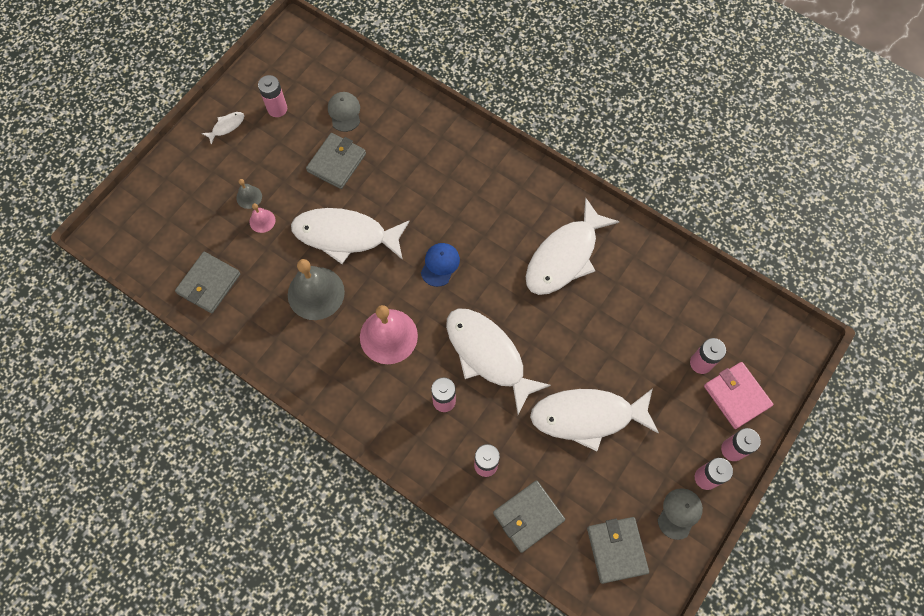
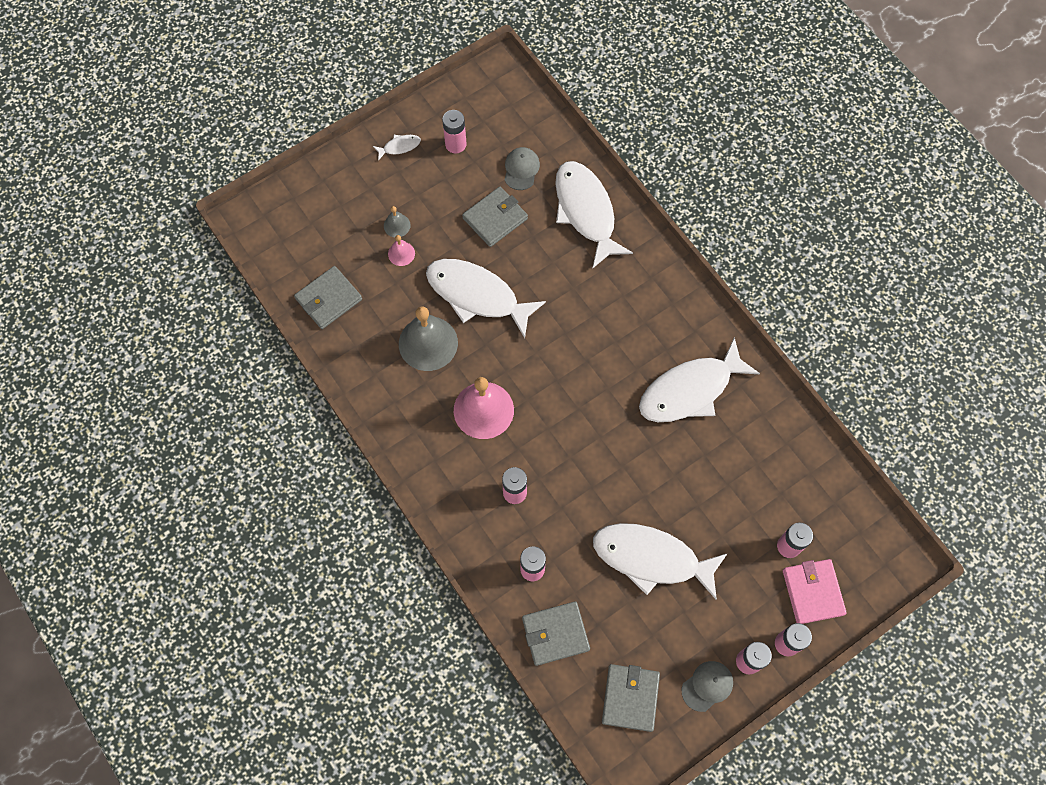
camera: 20 degrees right, 0 degrees up
blue cap [421,243,460,287] -> none
white fish [446,308,551,414] -> white fish moved to [555,161,633,269]

